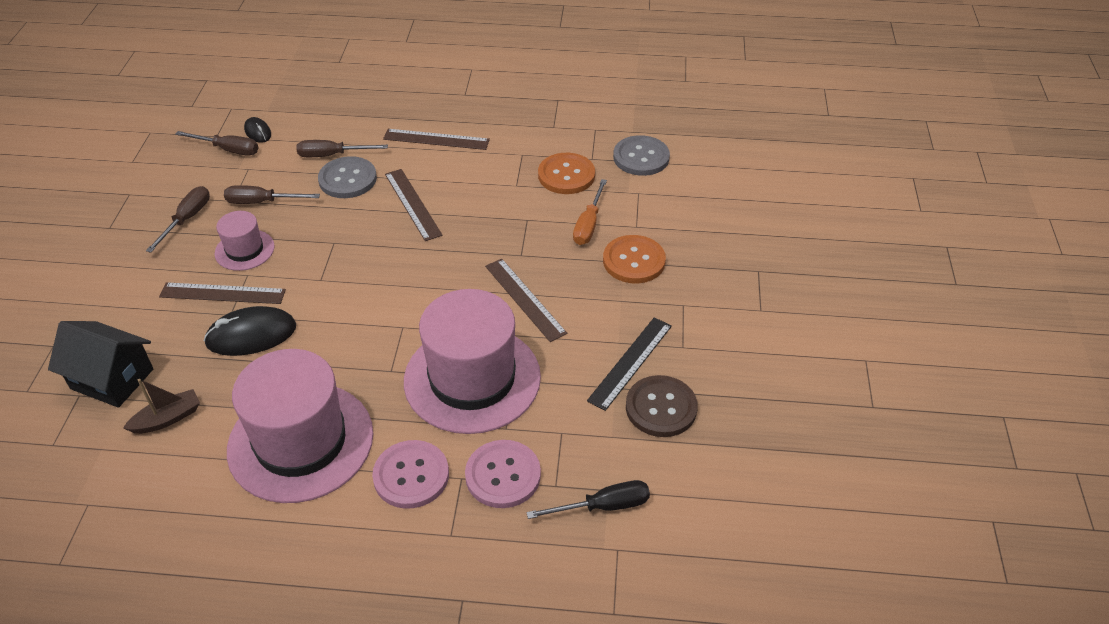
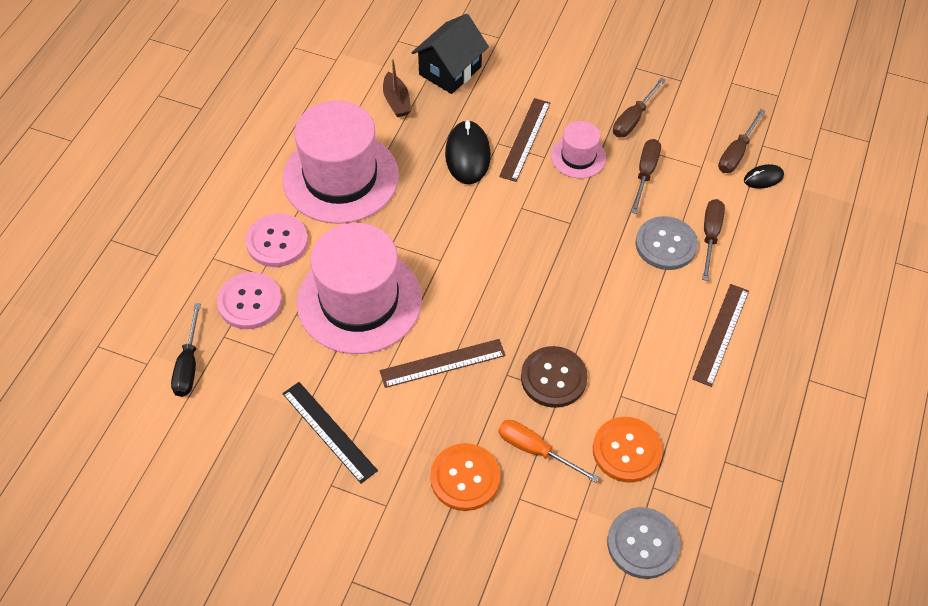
camera: 105 degrees right, 10 degrees up
brown screwdriver [146,186,210,253] -> brown screwdriver turned 90 degrees clockwise [613,77,666,137]
brown ruler [385,169,443,241] -> none
brown button [626,375,698,437] -> brown button moved to [521,346,588,408]

